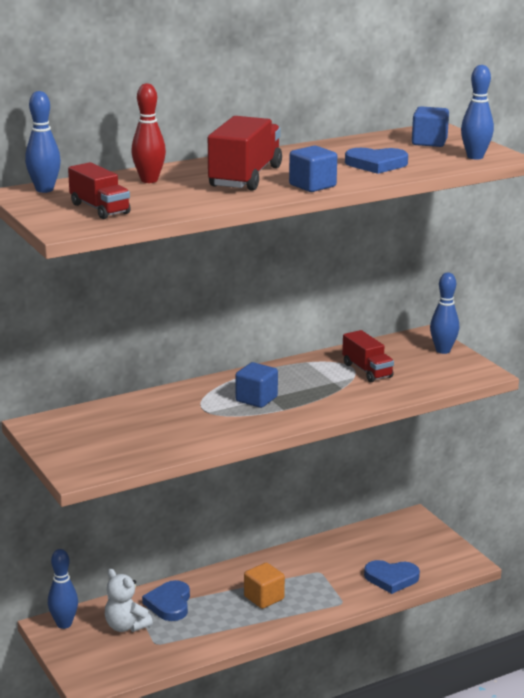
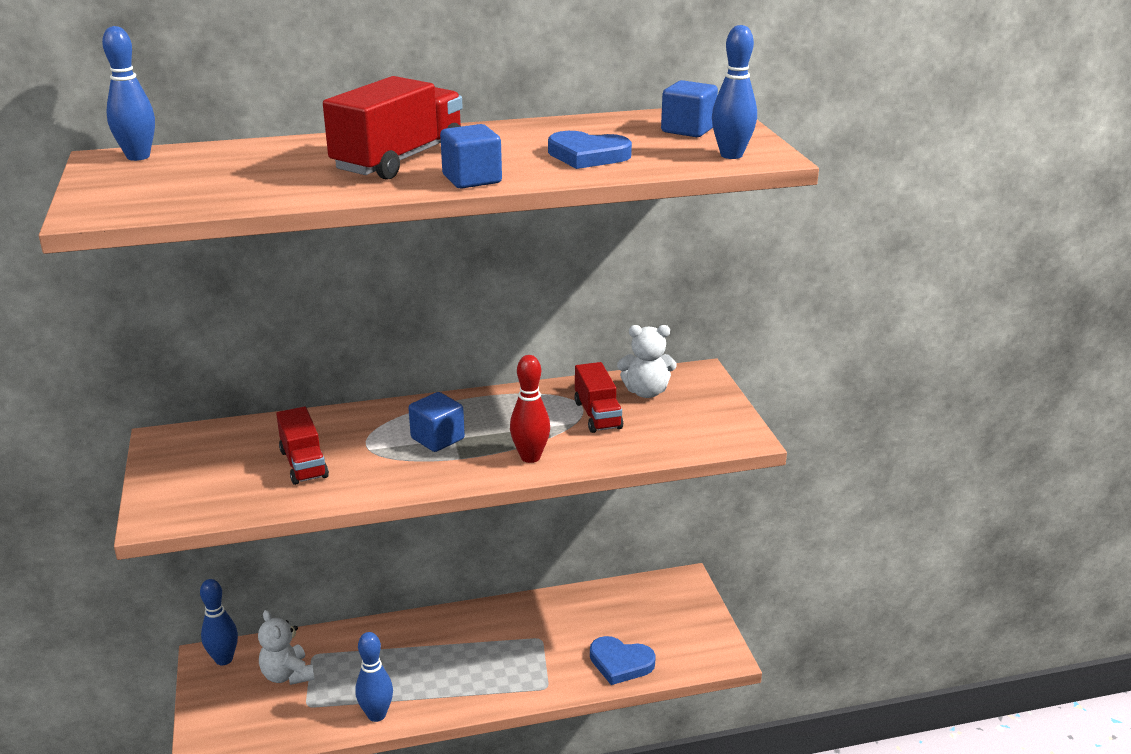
camera: 15 degrees right, 5 degrees up
red truck [68,162,131,219] -> red truck moved to [276,407,329,485]
red bowling pin [131,83,166,183] -> red bowling pin moved to [510,355,550,463]
blue heart [142,580,190,621] -> none
orange cube [244,563,285,609] -> none
blue bowling pin [430,273,459,354] -> blue bowling pin moved to [355,632,393,722]
none -> white teddy bear [617,325,677,398]

